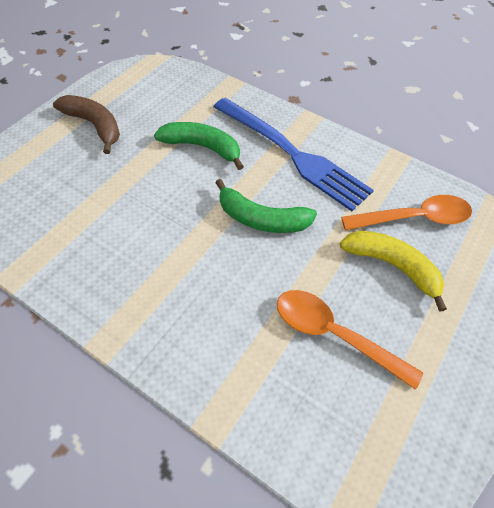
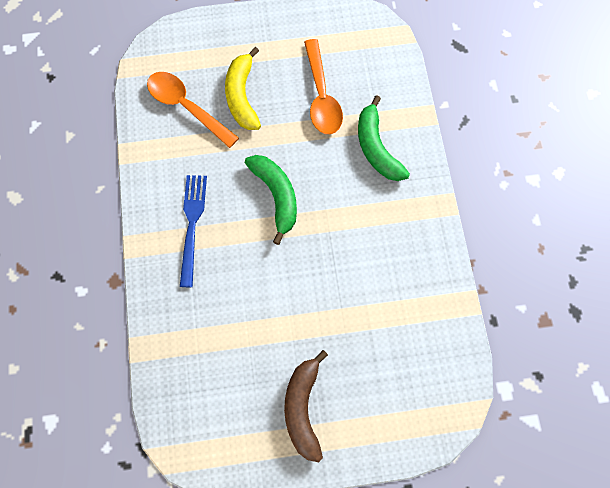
camera: 130 degrees left, 15 degrees up
green banana [154,122,244,170] -> green banana moved to [358,95,410,181]
blue fork [213,98,374,211] -> blue fork [180,175,207,287], size x0.61

